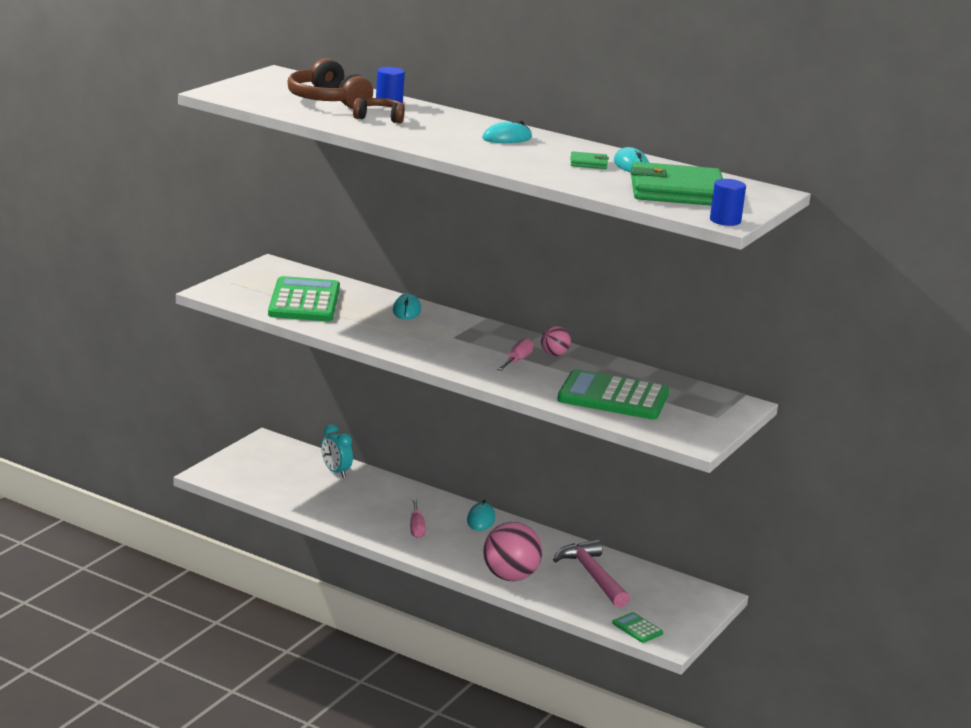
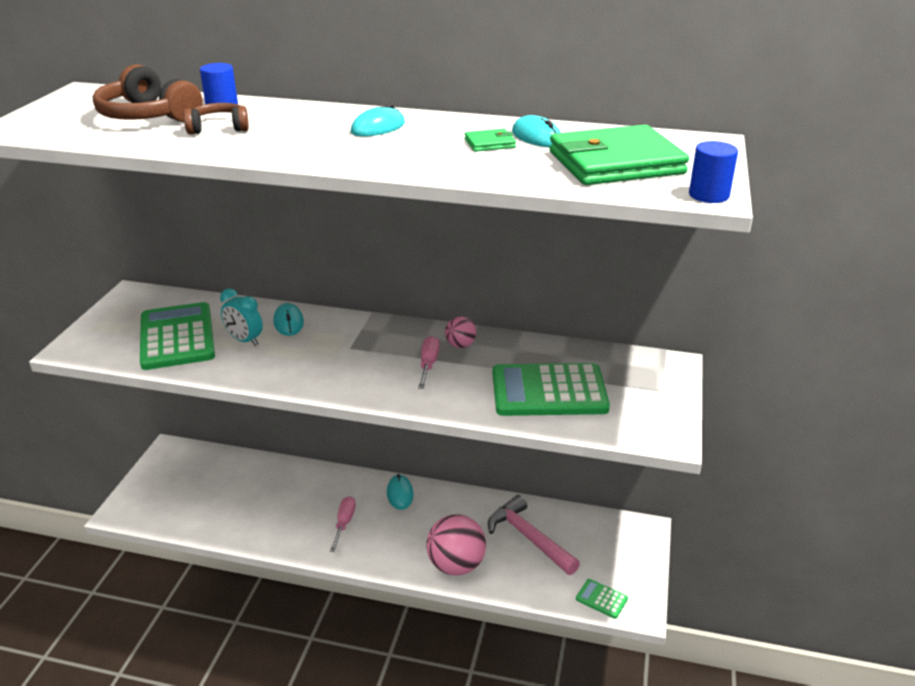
camera: 15 degrees left, 10 degrees up
turquoise clock [322,424,353,478] -> turquoise clock moved to [220,288,263,346]
pink screwdriver [410,499,426,538] -> pink screwdriver turned 150 degrees counterclockwise [330,496,356,552]

